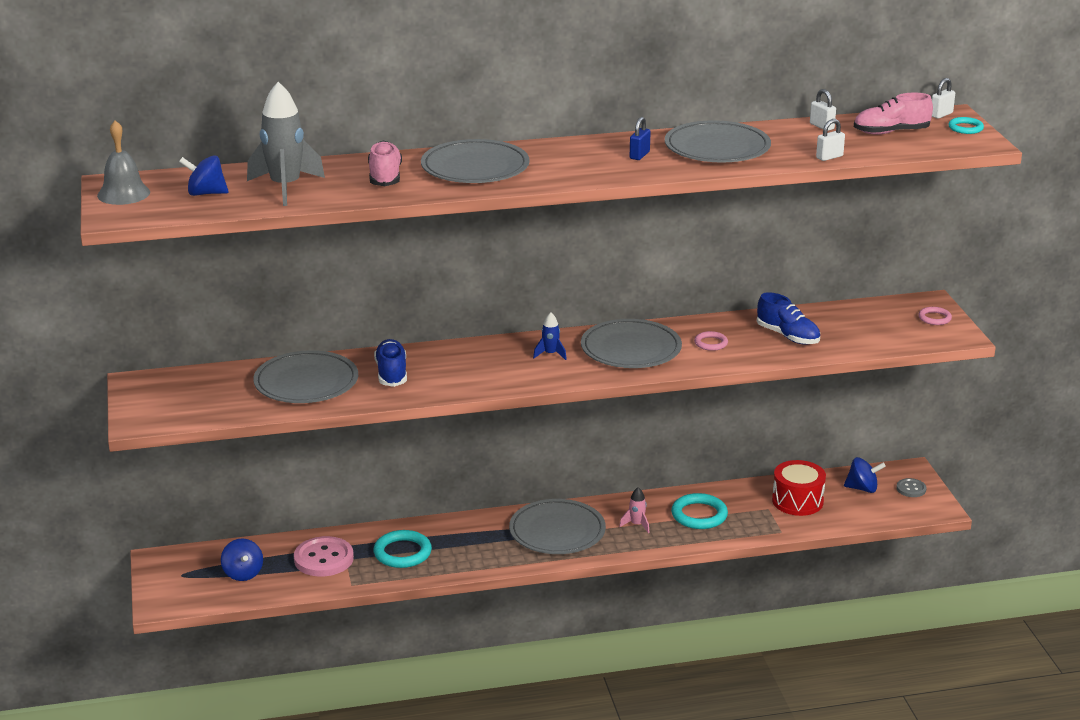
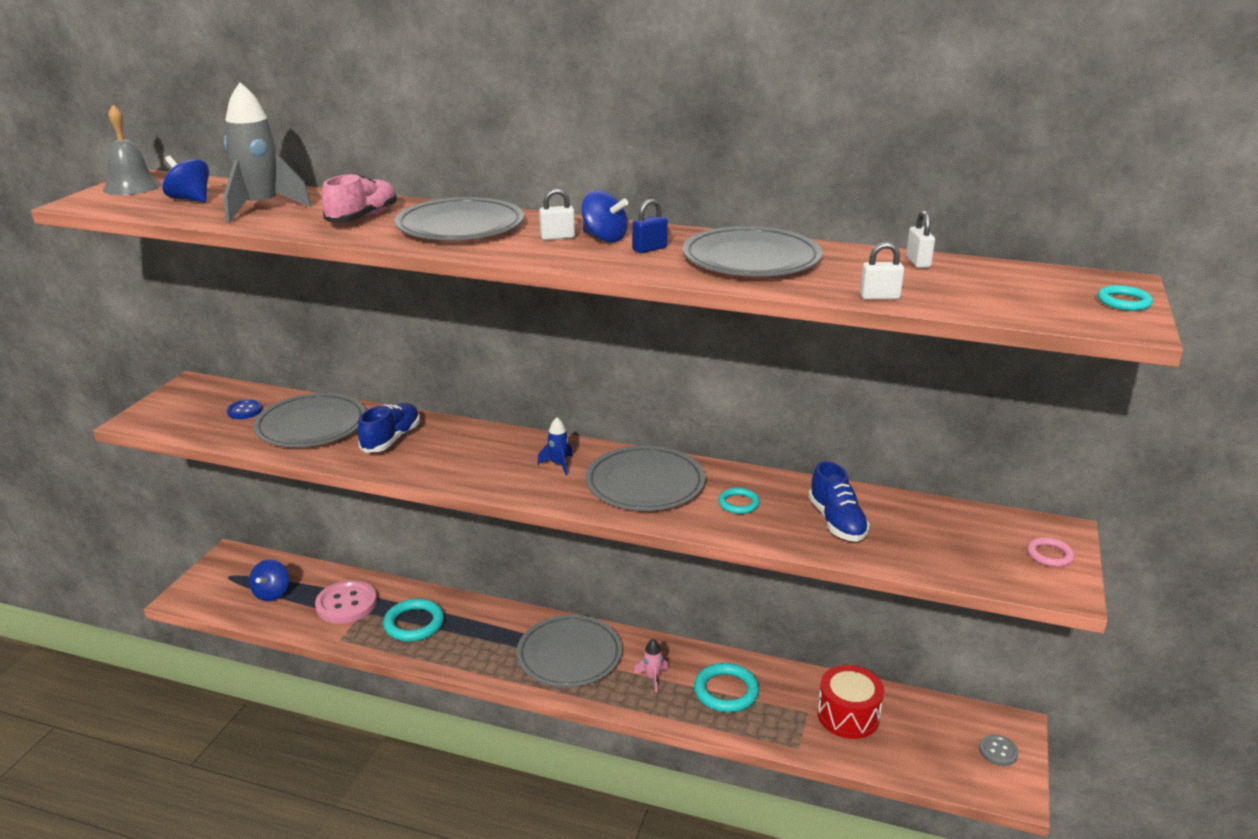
camera: 30 degrees right, 0 degrees up
pink ring [694,331,728,351] -> turquoise ring [718,488,760,514]
blue spinning top [844,457,886,493] -> blue spinning top moved to [581,190,628,242]
pink shoe [854,92,933,135] -> none
white padlock [932,78,955,119] -> white padlock moved to [539,188,575,240]
none -> blue button [227,400,262,419]

